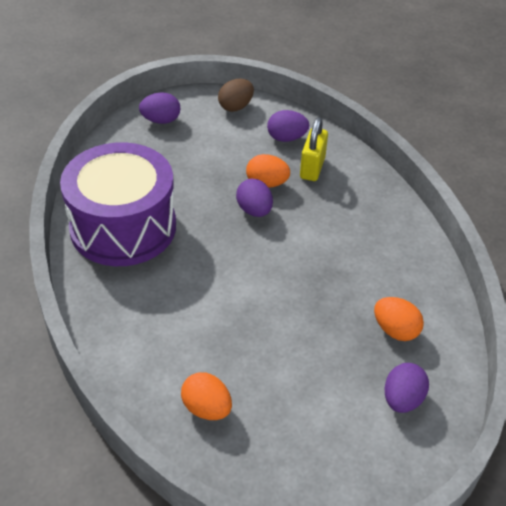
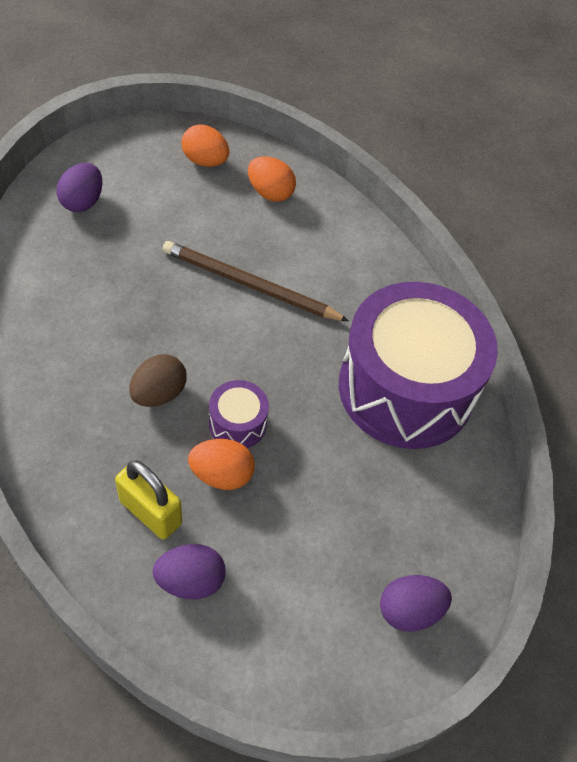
camera: 170 degrees right, 10 degrees up
brown egg [218,79,254,112] -> brown egg moved to [129,354,187,407]
purple egg [236,179,273,217] -> purple drum [209,380,269,448]
yellow padlock [300,117,328,181] -> yellow padlock turned 60 degrees counterclockwise [115,460,182,540]
orange egg [374,297,424,341] -> orange egg moved to [181,124,229,167]
none -> brown pencil [163,241,349,321]

